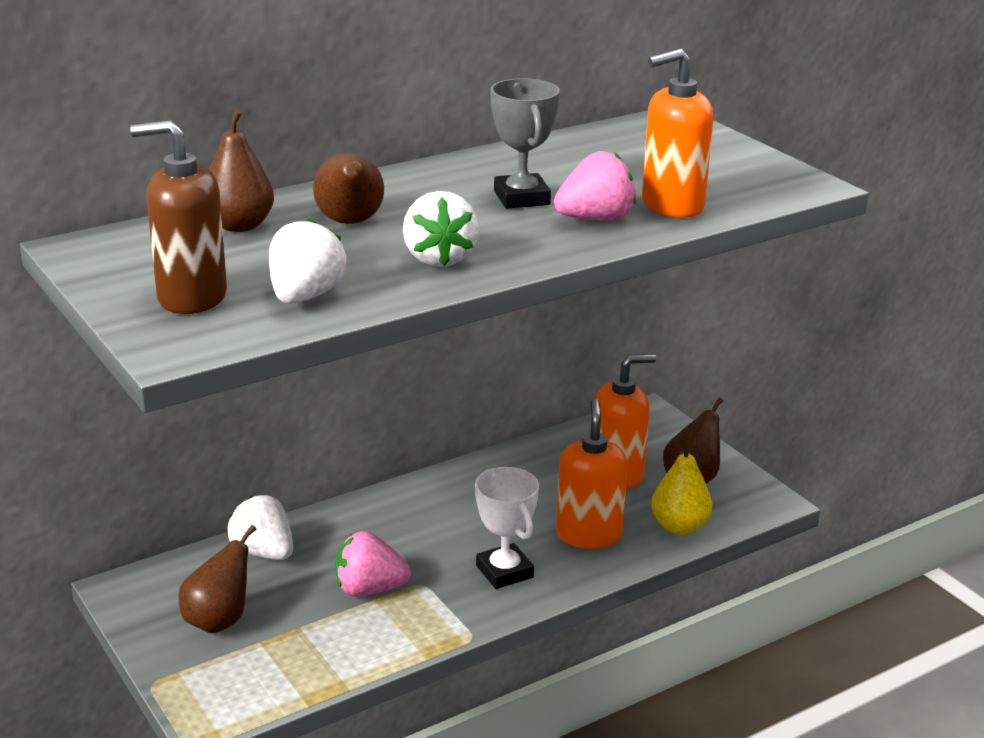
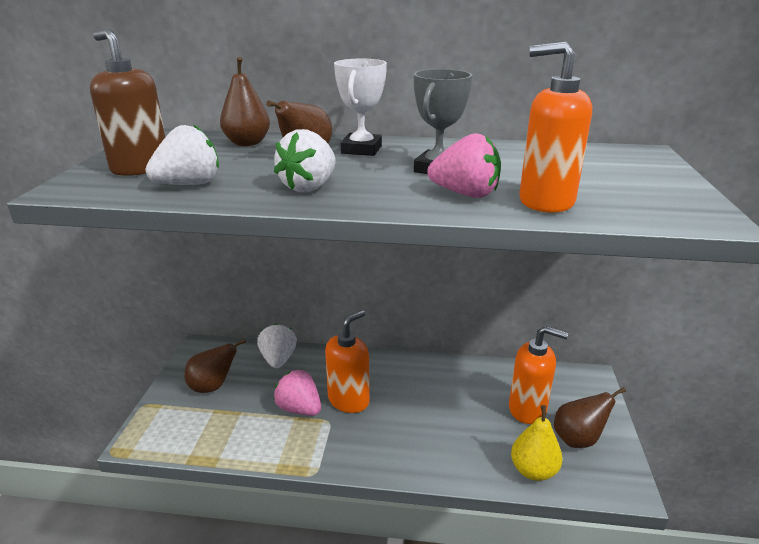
camera: 40 degrees right, 0 degrees up
white trophy [475,467,539,589] -> white trophy moved to [334,59,387,156]
orange soap dispenser [556,399,628,549] -> orange soap dispenser moved to [325,310,370,413]

